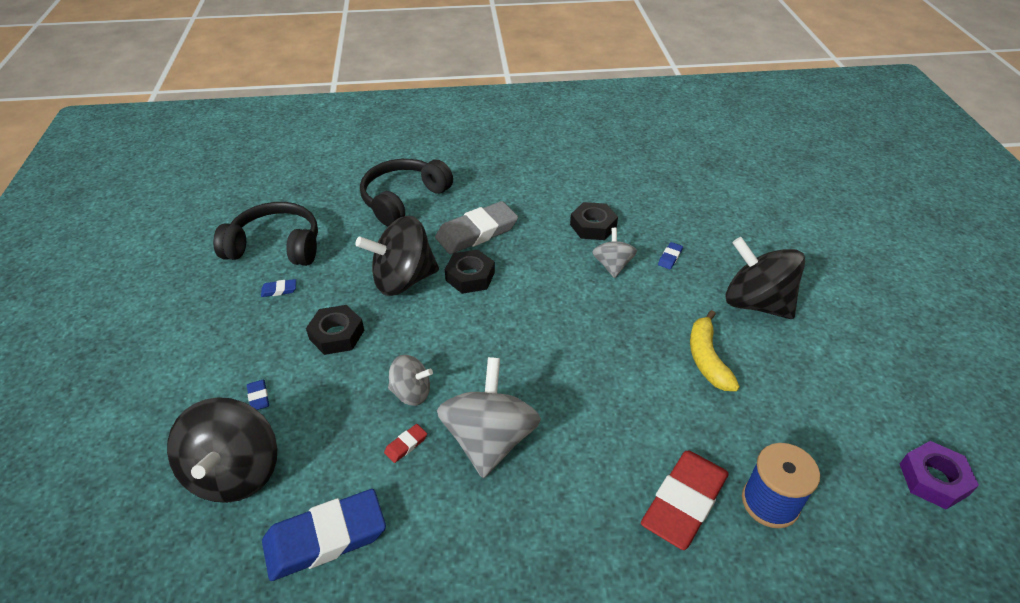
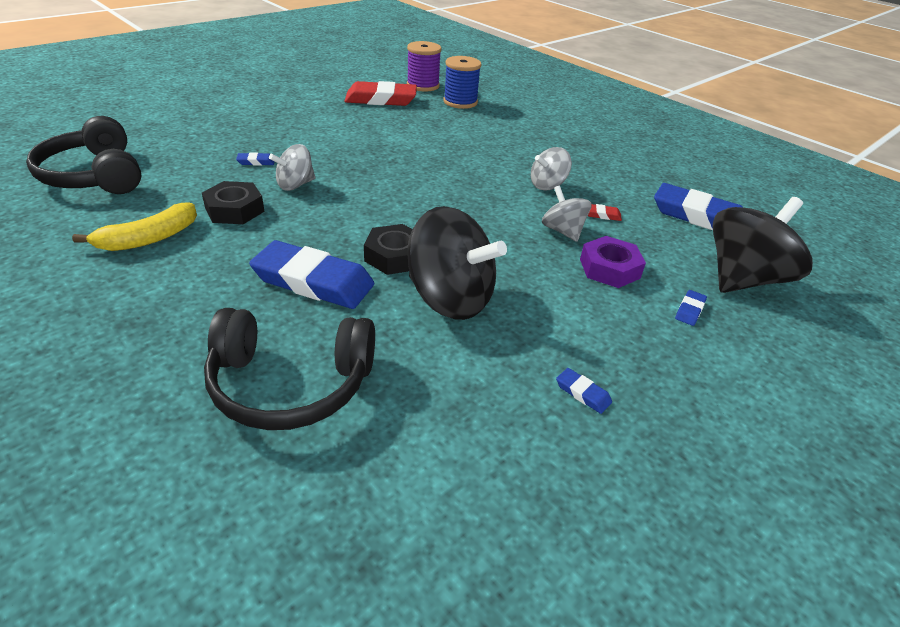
camera: 130 degrees left, 5 degrees down
black headphones [213,202,318,266] -> black headphones moved to [26,116,141,194]
black nut [306,305,364,355] -> none
grey eraser [435,201,518,254] -> blue eraser [249,240,374,309]
grey spinning top [437,357,541,478] -> grey spinning top [531,147,572,190], size x0.55
red eraser [641,451,729,550] -> red eraser moved to [344,81,417,106]
yellow banana [690,310,740,391] -> yellow banana moved to [72,202,197,251]
black spinning top [726,237,805,319] -> none
purple nut [900,441,979,509] -> purple nut moved to [580,236,646,288]
none -> purple spool [407,41,441,92]

